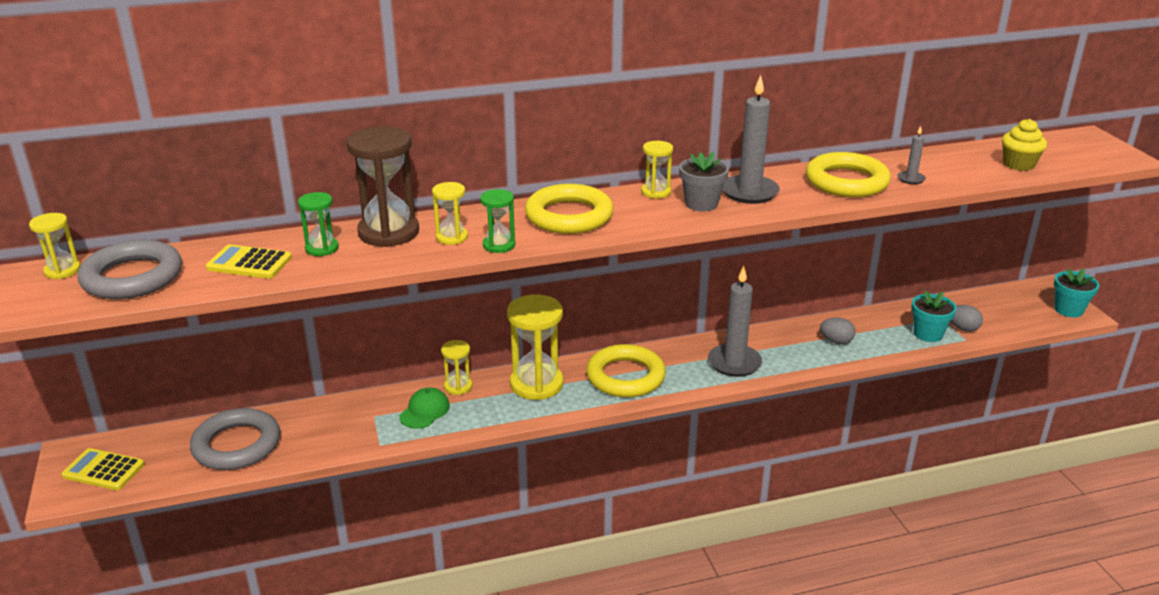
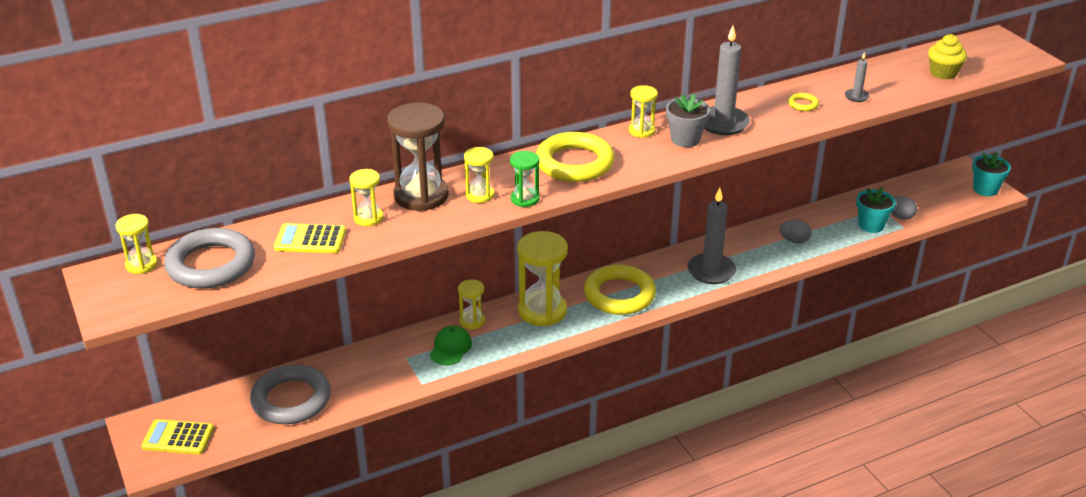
camera: 10 degrees left, 5 degrees up
green hourglass [298,192,339,256] -> yellow hourglass [349,169,383,226]
yellow ring [806,152,891,197] -> yellow ring [788,93,819,111], size x0.42

